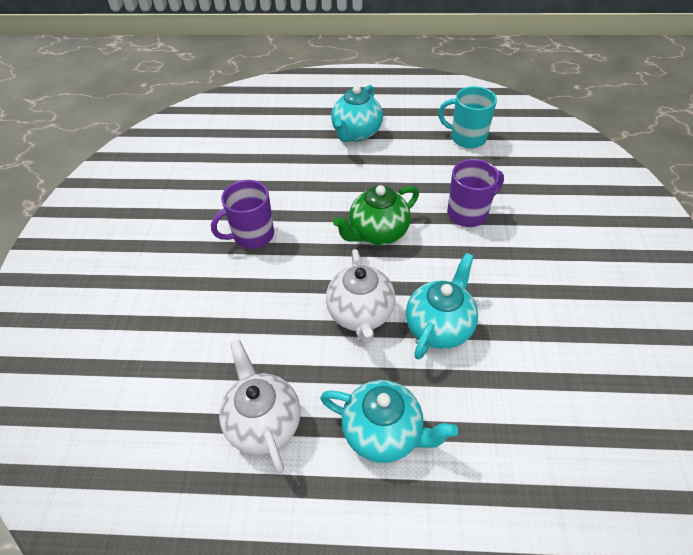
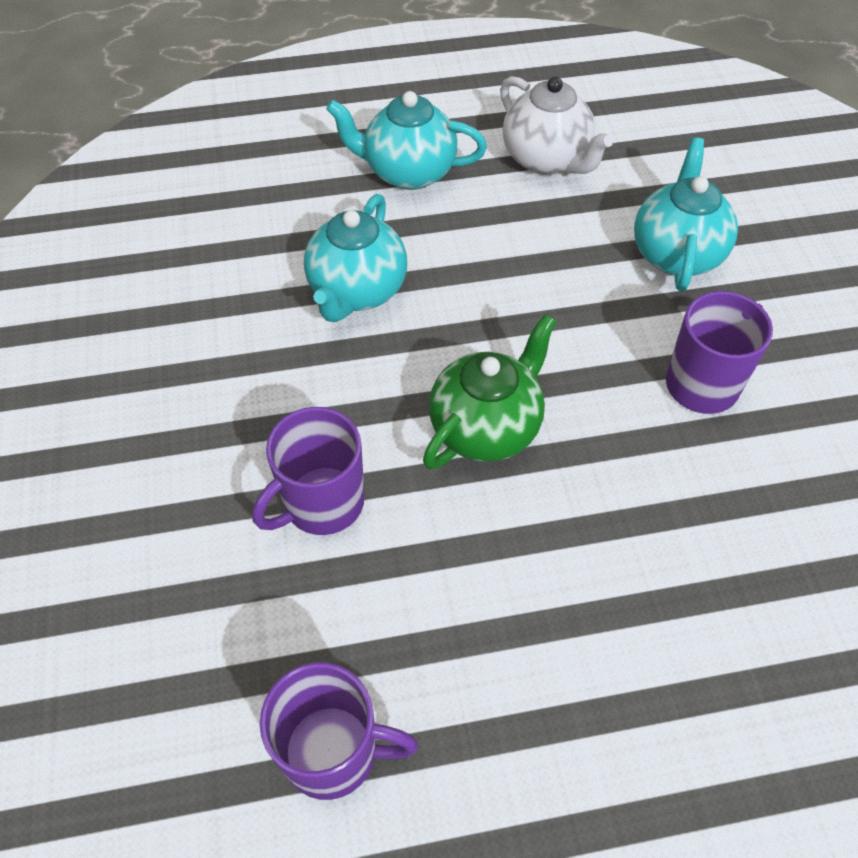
camera: 165 degrees right, 5 degrees up
white teapot [326,249,395,344] -> none
turquoise teapot [331,85,383,142] -> turquoise teapot moved to [634,138,738,291]
turquoise mug [438,86,497,148] -> purple mug [260,662,418,800]

